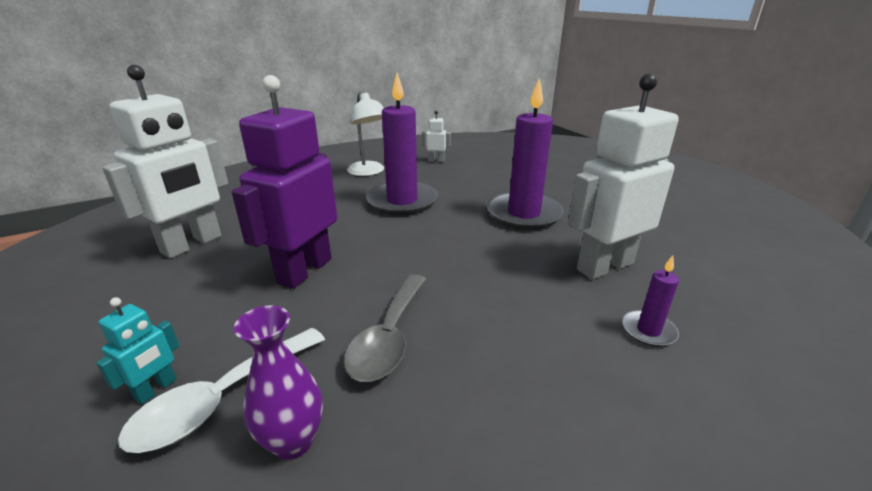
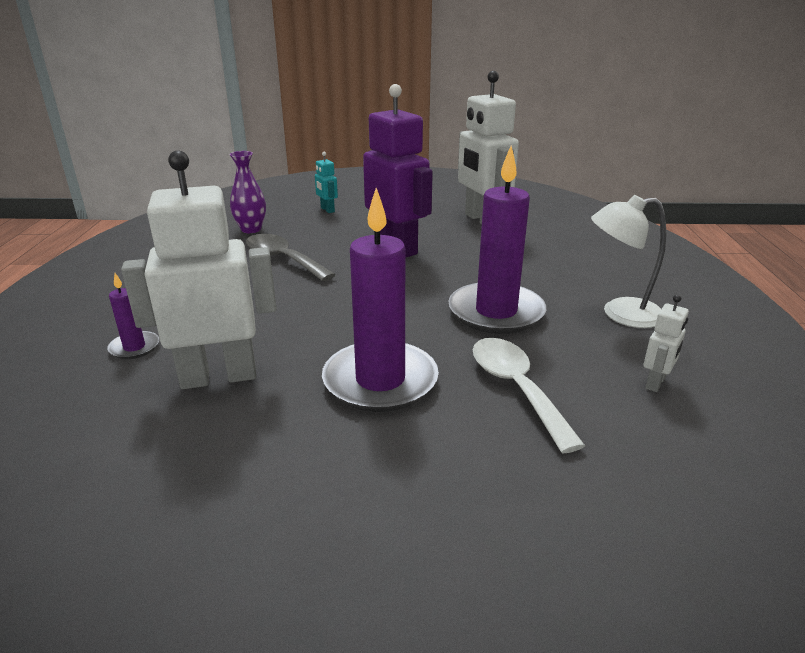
camera: 120 degrees right, 0 degrees up
white spoon [118,328,325,453] -> white spoon moved to [473,338,585,453]
white robot [567,73,678,279] -> white robot turned 105 degrees counterclockwise [121,150,277,389]

